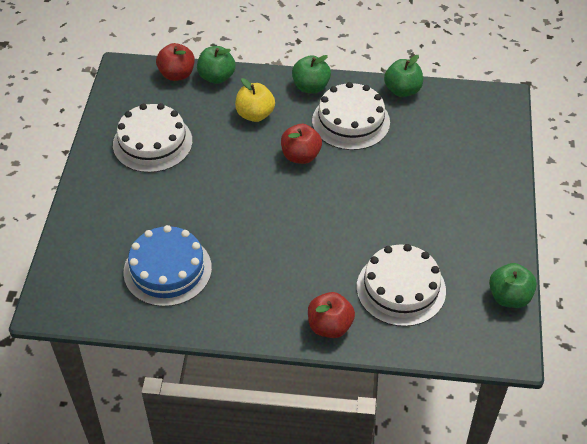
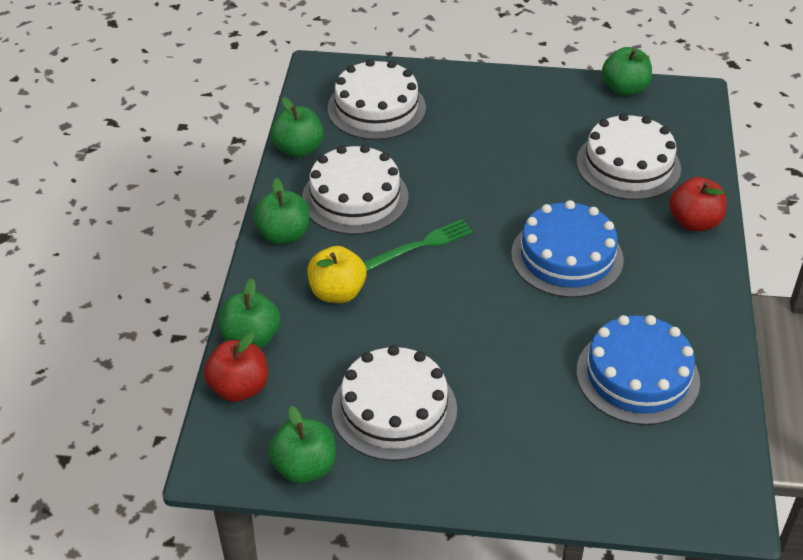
camera: 90 degrees left, 5 degrees down
red apple [281,124,322,164] -> green fork [364,219,473,271]
none -> green apple [268,406,336,484]
none -> white cake [327,59,426,140]
none -> blue cake [511,200,624,298]

